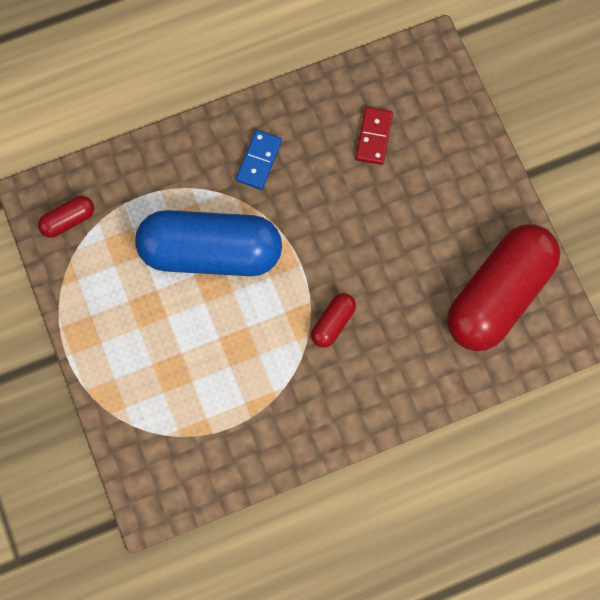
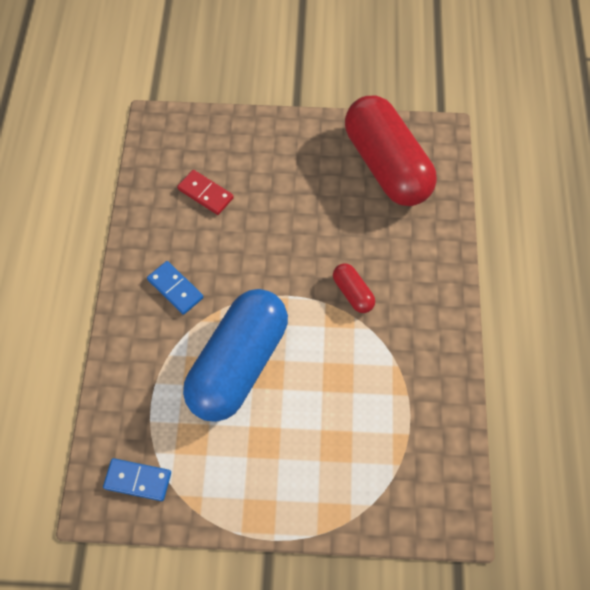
camera: 65 degrees left, 10 degrees down
red capsule [38,196,94,238] -> blue domino [103,458,171,501]

